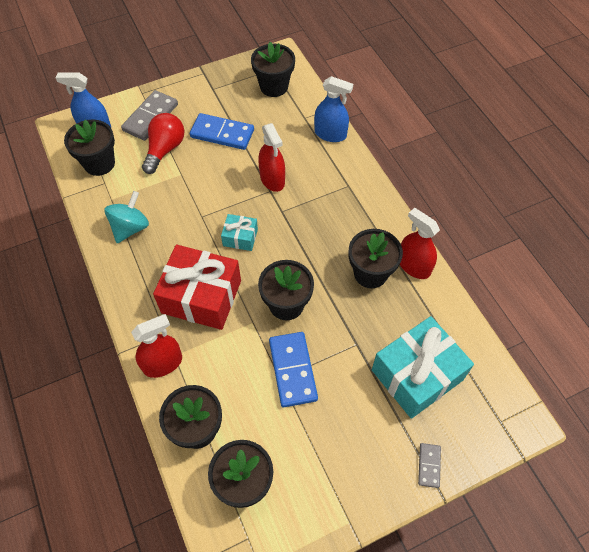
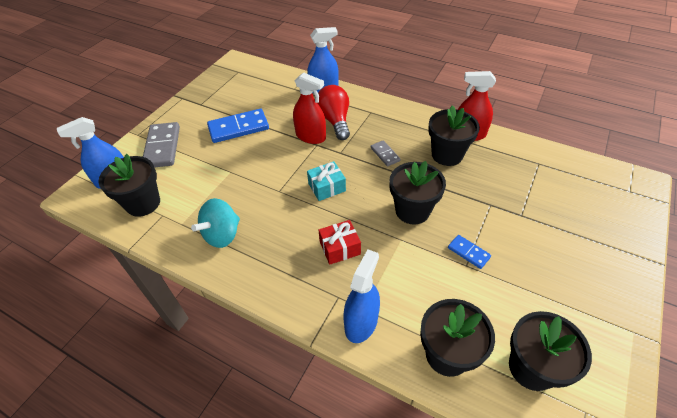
camera: 35 degrees left, 10 degrees down
turquoise spinning top [105,191,149,243] -> turquoise spinning top turned 135 degrees counterclockwise [191,198,240,248]
red spray bottle [131,314,182,378] -> blue spray bottle [343,249,380,343]
red light bulb [142,113,184,174] -> red light bulb moved to [318,85,350,140]
red gift [153,245,241,330] -> red gift [319,220,361,265], size x0.49
black flower pot [251,42,295,97] -> none
blue domino [269,332,318,407] -> blue domino [448,235,491,269], size x0.52
turquoise gift [372,316,474,419] -> none
grey domino [418,443,441,488] -> grey domino moved to [371,140,400,166]

